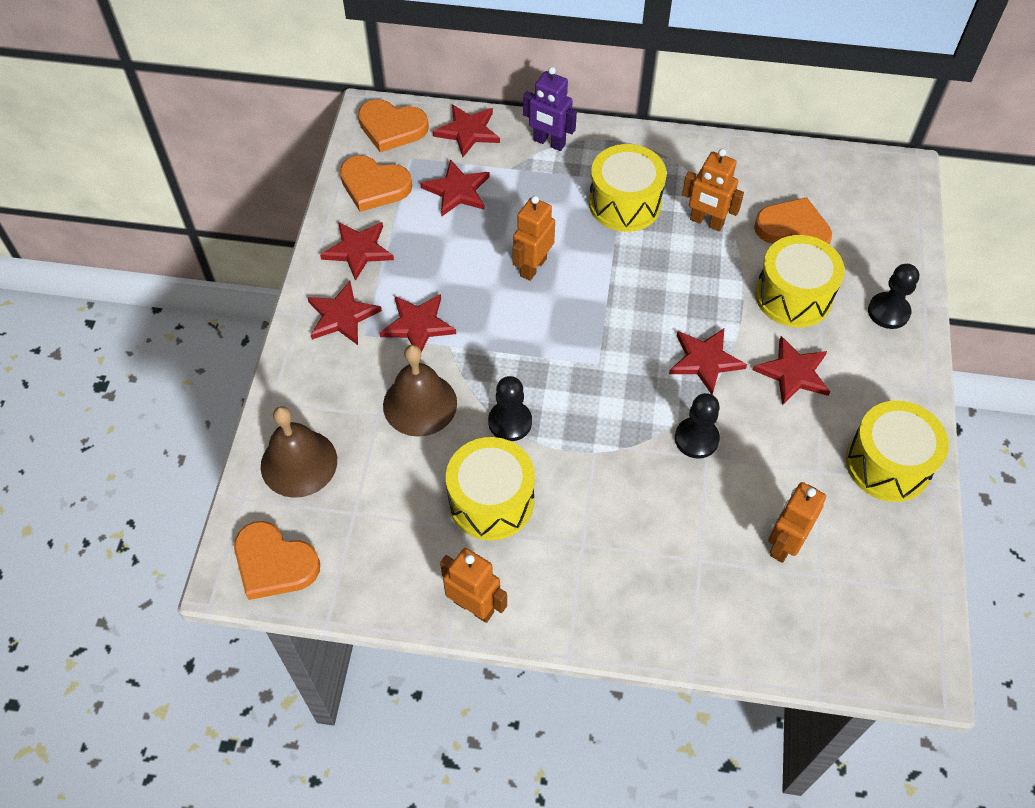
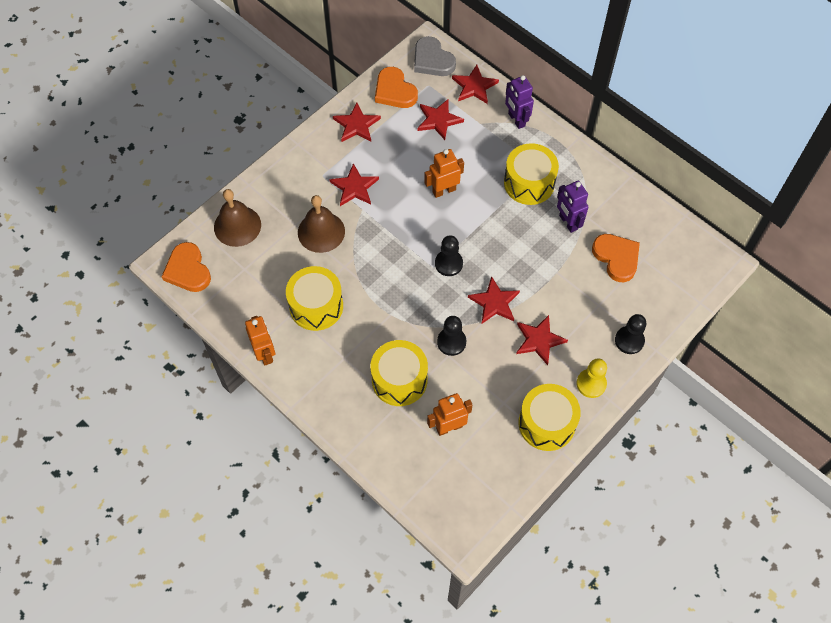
camera: 35 degrees right, 5 degrees up
red star [307,281,382,345] -> none
orange heart [358,99,429,152] -> grey heart [414,36,456,76]
black pawn [488,376,532,441] -> black pawn moved to [435,235,463,276]
orange robot [682,149,744,231] -> purple robot [557,181,588,233]
yellow drum [755,235,845,328] -> yellow drum moved to [370,340,428,406]
none -> yellow pawn [576,358,607,398]

